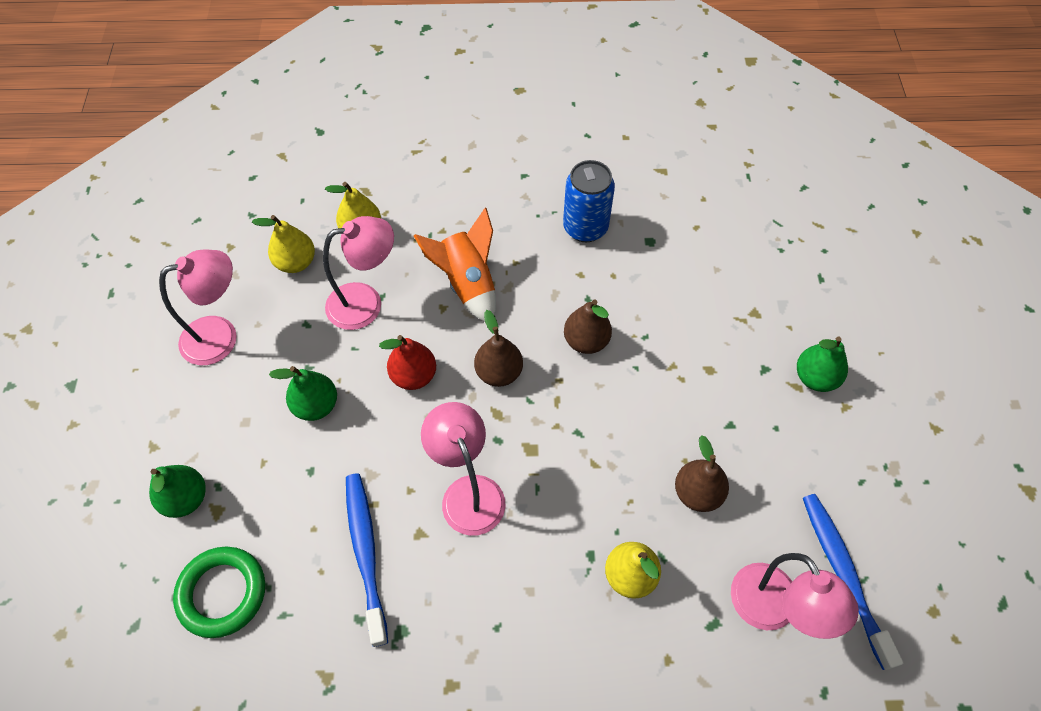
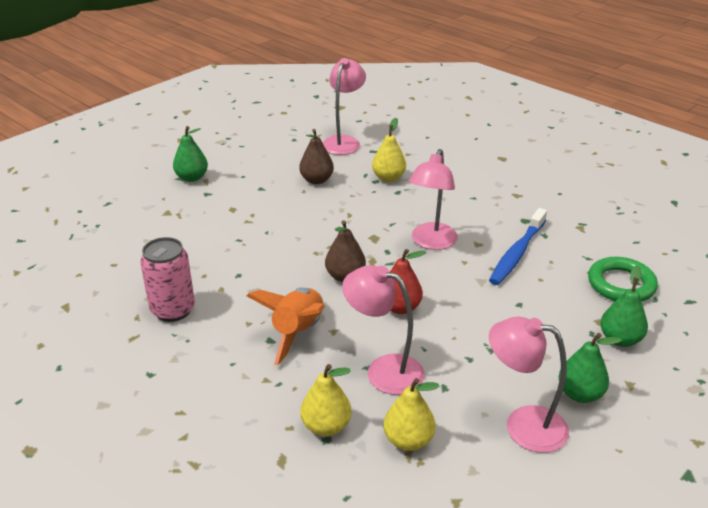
camera: 135 degrees left, 25 degrees down
green pear [269,366,337,421] -> green pear moved to [559,333,622,403]
blue can [563,160,615,242] -> pink can [140,237,195,322]
brown pear [564,299,612,354] -> none
blue toothbrush [803,494,903,670] -> none

